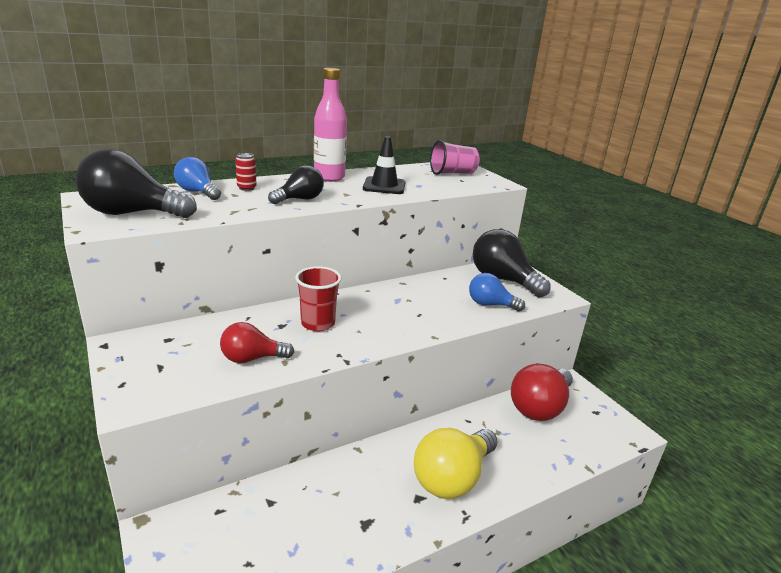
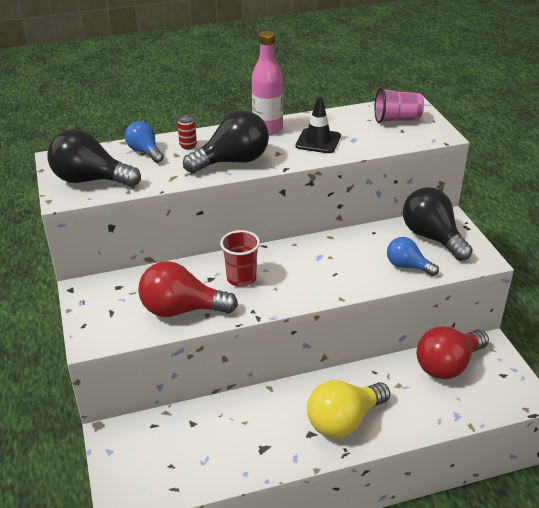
camera: 15 degrees right, 10 degrees up
red light bulb [220,322,294,363] -> red light bulb [138,261,238,317], size x1.66
black light bulb [268,165,324,204] -> black light bulb [183,110,269,173], size x1.66

